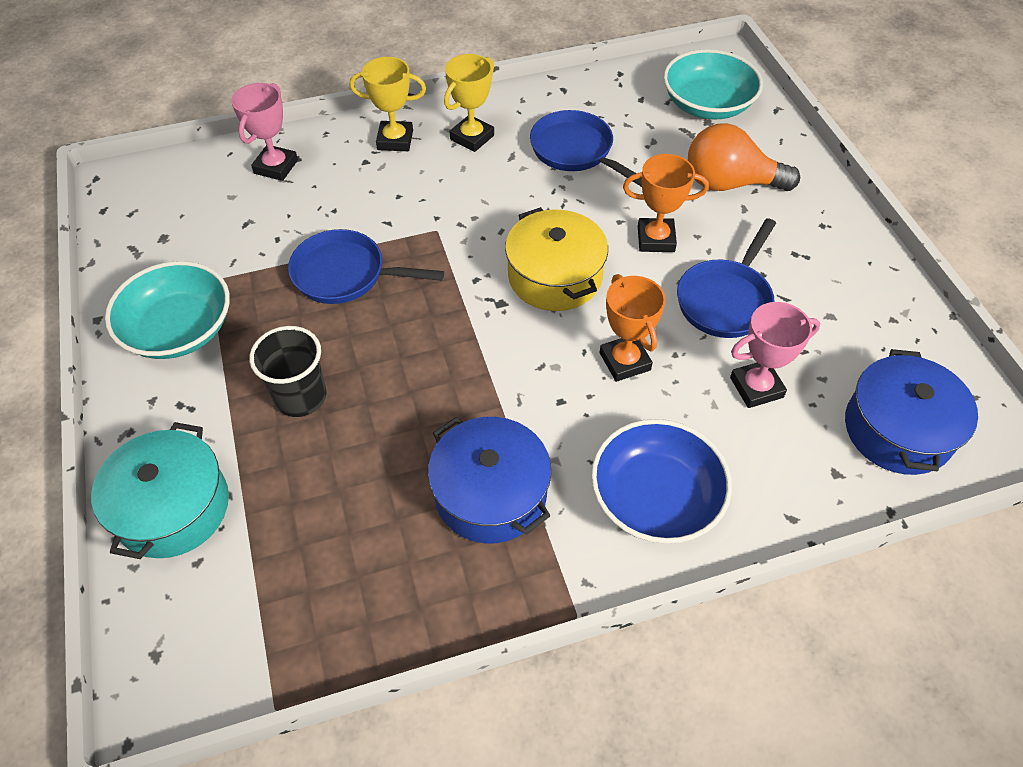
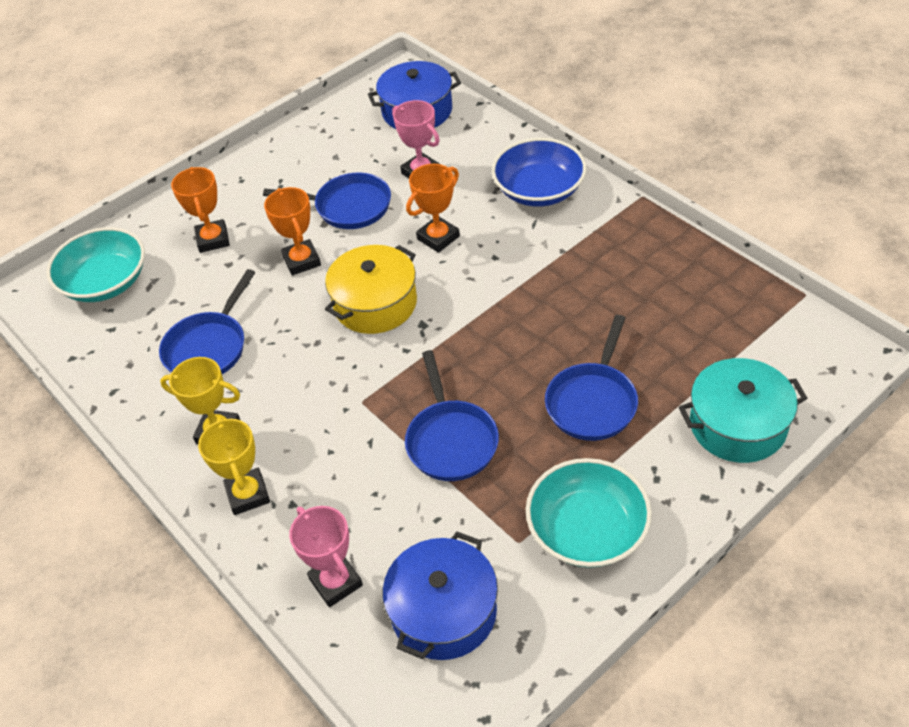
camera: 110 degrees left, 5 degrees down
pink trophy [231,83,298,181] -> pink trophy turned 60 degrees clockwise [289,506,363,607]
black cup [249,326,326,417] -> blue pan [545,315,638,441]
blue pot [428,417,551,543] -> blue pot moved to [383,532,498,660]
orange light bulb [688,123,800,191] -> orange trophy [171,167,230,253]

